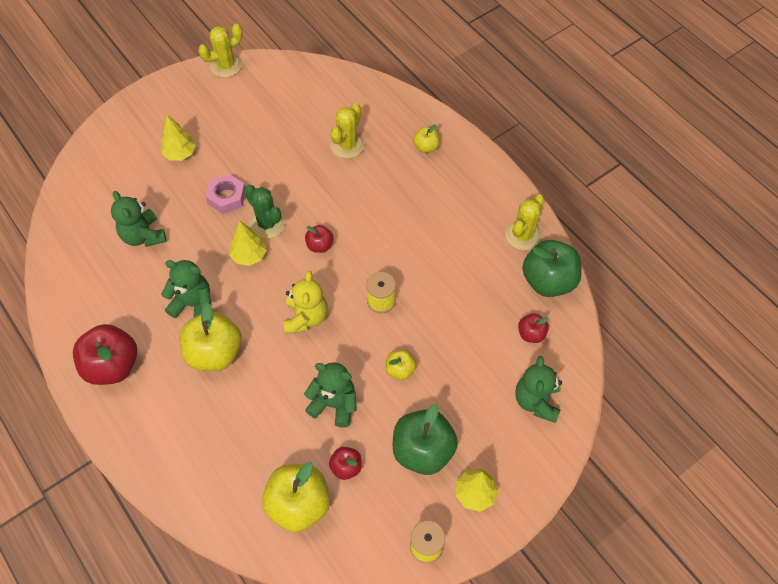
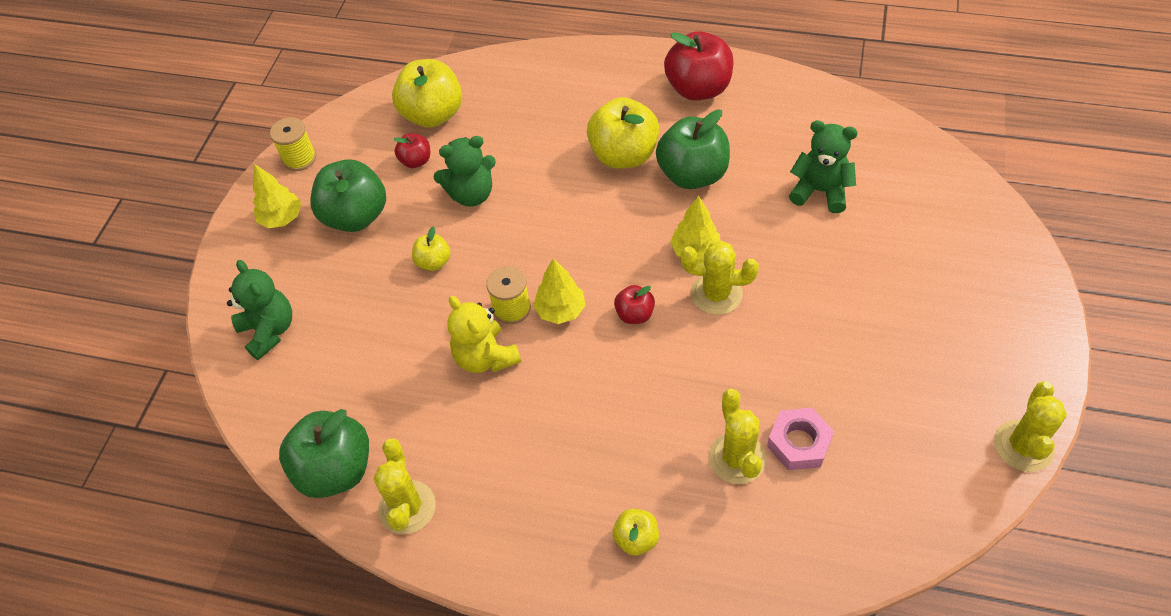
camera: 145 degrees right, 5 degrees down
yellow tree [161,115,196,161] -> yellow tree moved to [533,258,586,324]
green teddy bear [161,260,211,318] -> green apple [656,109,730,189]
pink nut [206,174,245,214] -> pink nut moved to [767,408,834,470]
green cactus [244,184,285,239] -> yellow cactus [680,241,759,315]
yellow teddy bear [283,271,328,334] -> yellow teddy bear moved to [447,296,521,373]
red apple [518,313,549,343] -> none

